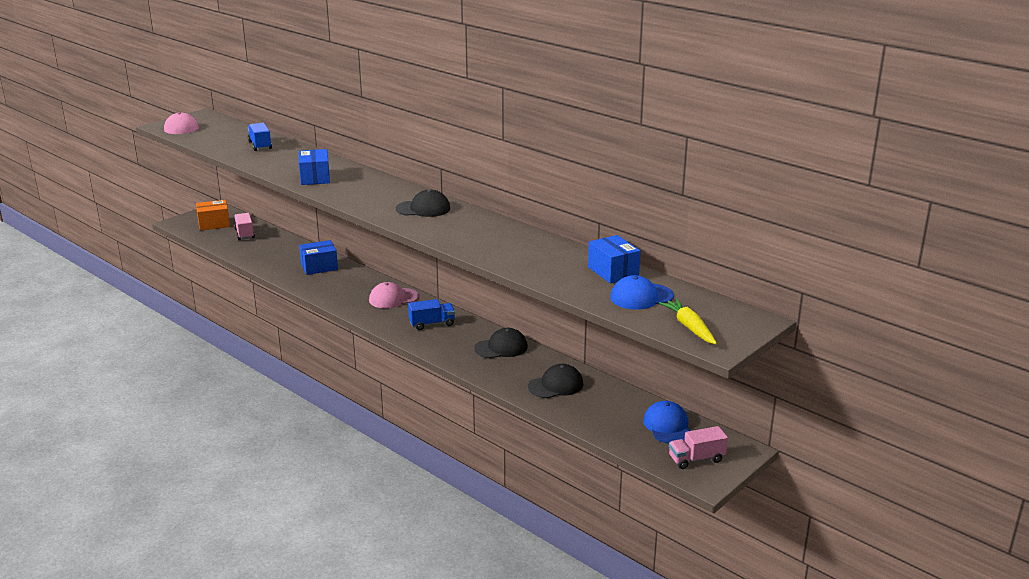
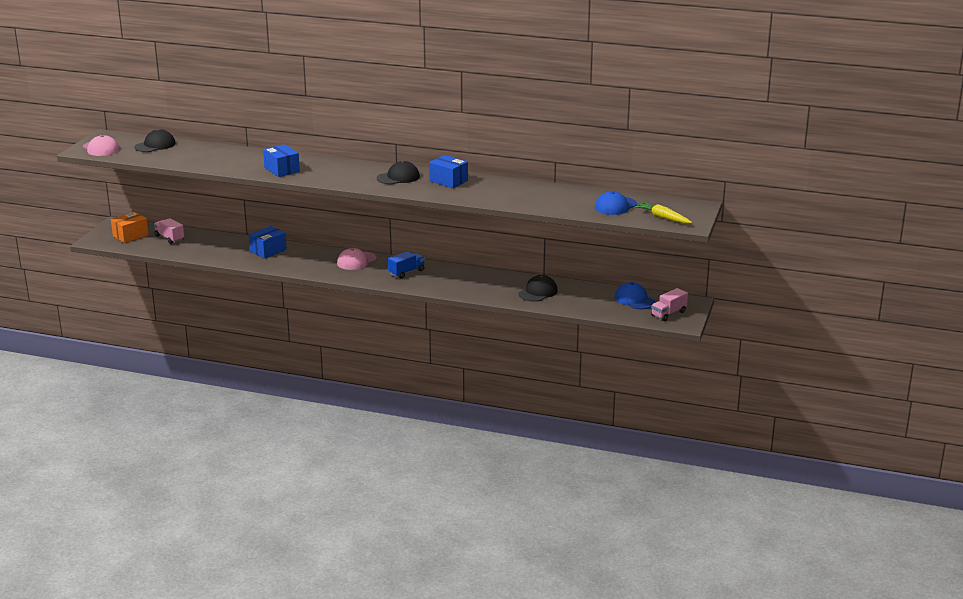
camera: 25 degrees left, 0 degrees up
blue truck [248,123,272,151] -> none
black cap [474,328,528,358] -> black cap moved to [134,129,176,152]
blue box [588,235,641,284] -> blue box moved to [429,155,468,188]

